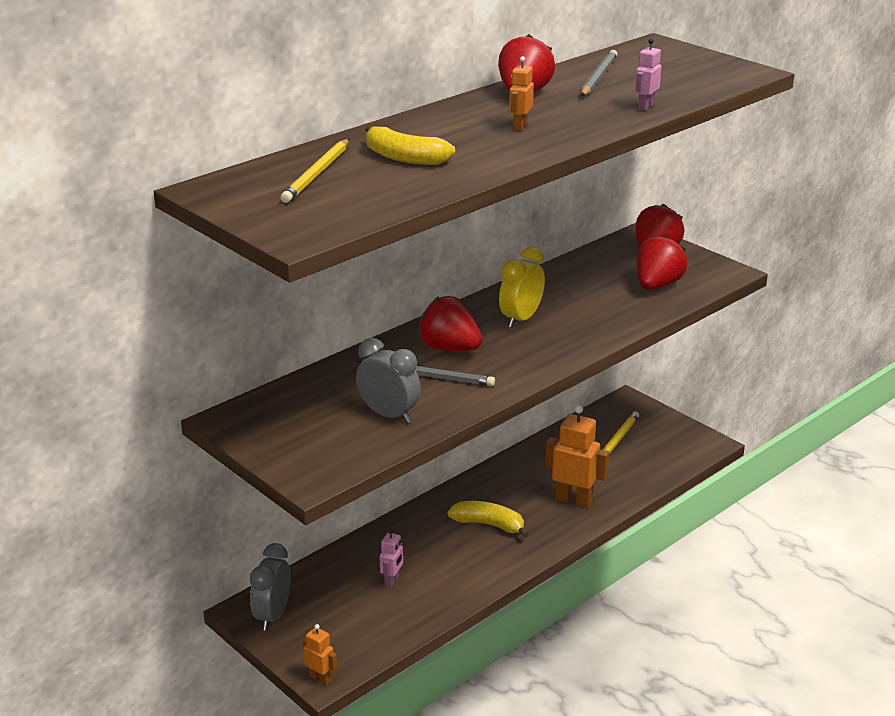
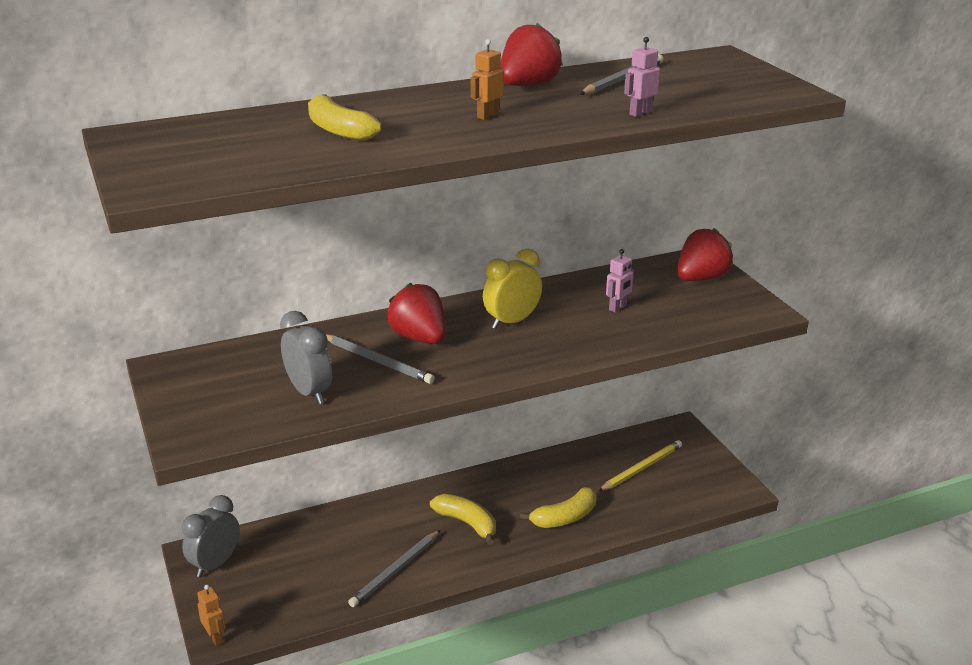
camera: 20 degrees right, 0 degrees up
yellow pencil [280,139,349,203] -> none
pink robot [379,529,403,587] -> pink robot moved to [606,249,634,313]
orange robot [546,405,609,508] -> yellow banana [520,487,597,528]
red strawberry [636,235,688,290] -> none
none -> grey pencil [348,530,440,607]

